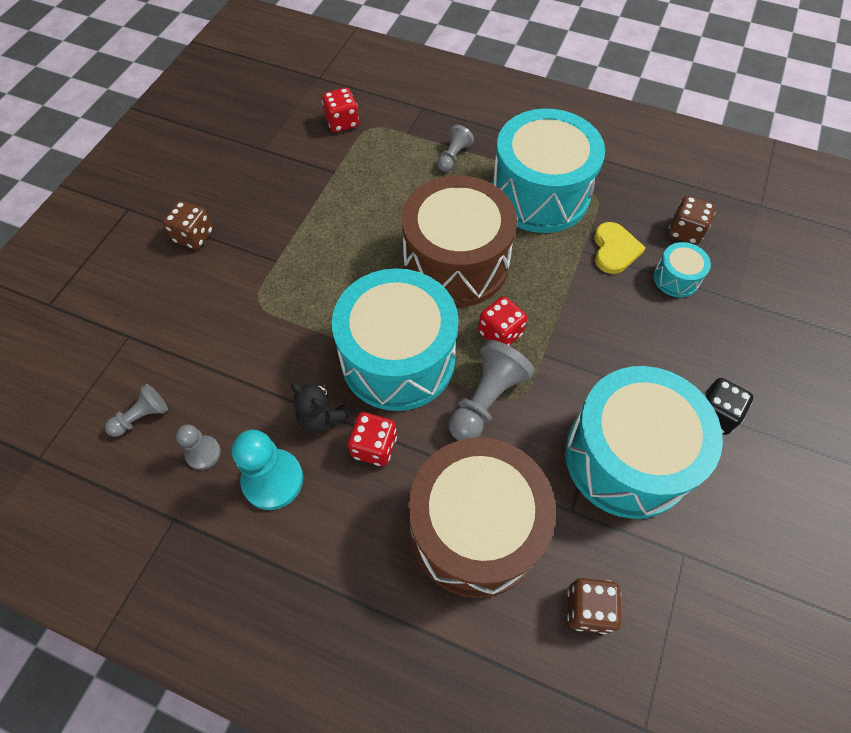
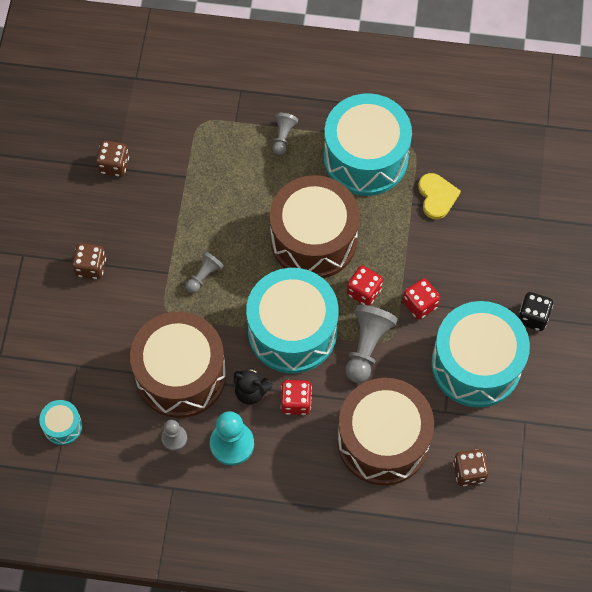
camera: 15 degrees left, 5 degrees up
grey pawn [105,384,168,437] -> grey pawn moved to [186,251,224,293]
red dice [322,88,359,132] -> red dice moved to [403,278,440,320]
turquoise drum [653,242,711,297] -> turquoise drum moved to [39,400,82,445]
brown dice [668,196,716,245] -> brown dice moved to [96,140,129,177]
none -> brown drum [130,311,226,418]

